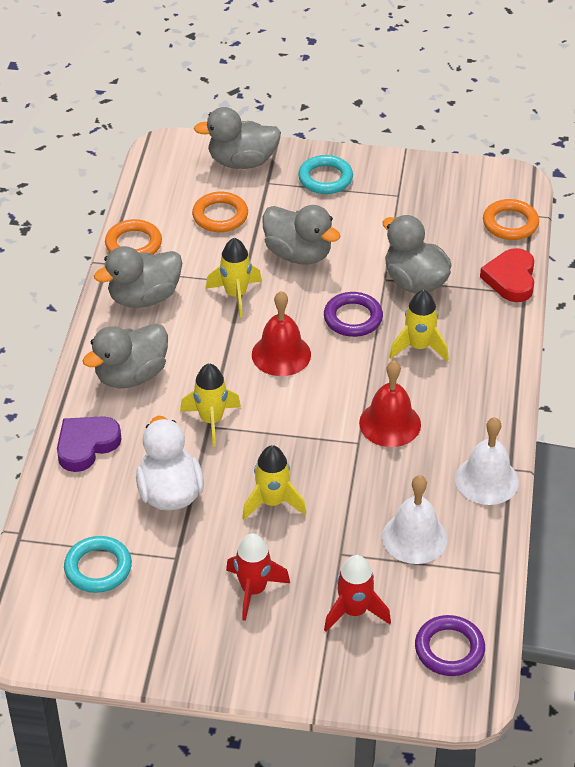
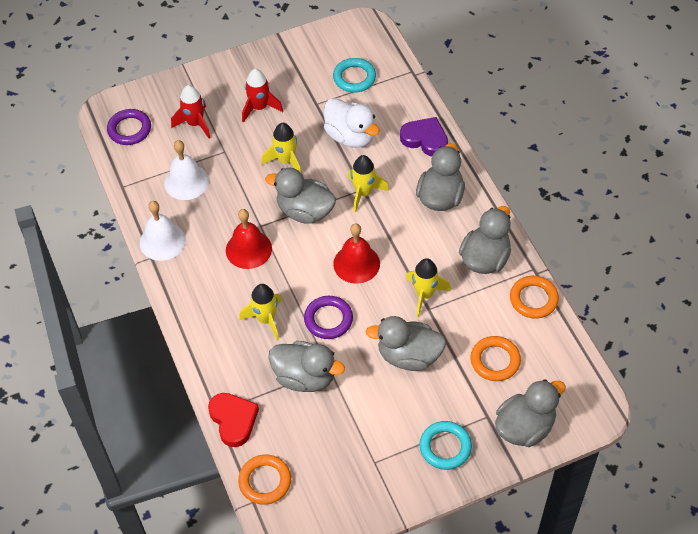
camera: 150 degrees right, 10 degrees up
purple heart [57,416,122,472] -> purple heart turned 75 degrees counterclockwise [400,117,448,156]
none -> grey duck [265,168,336,224]

